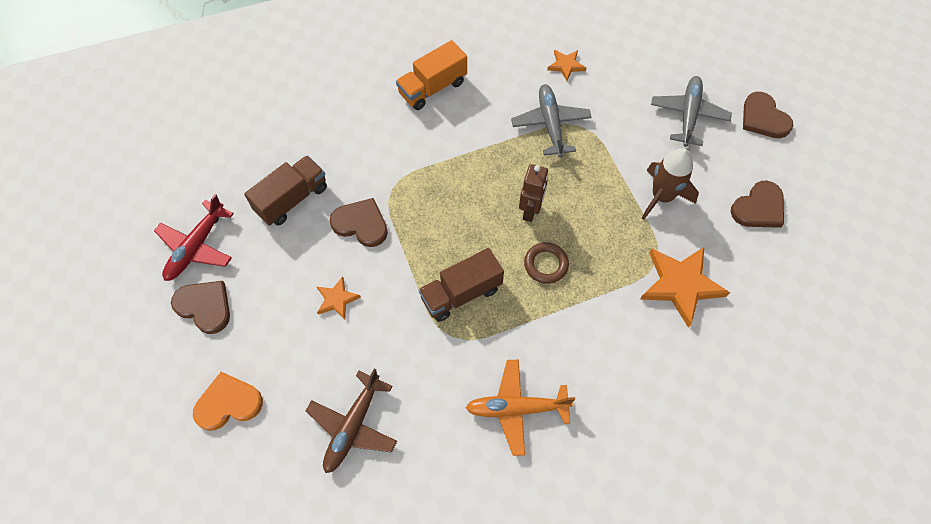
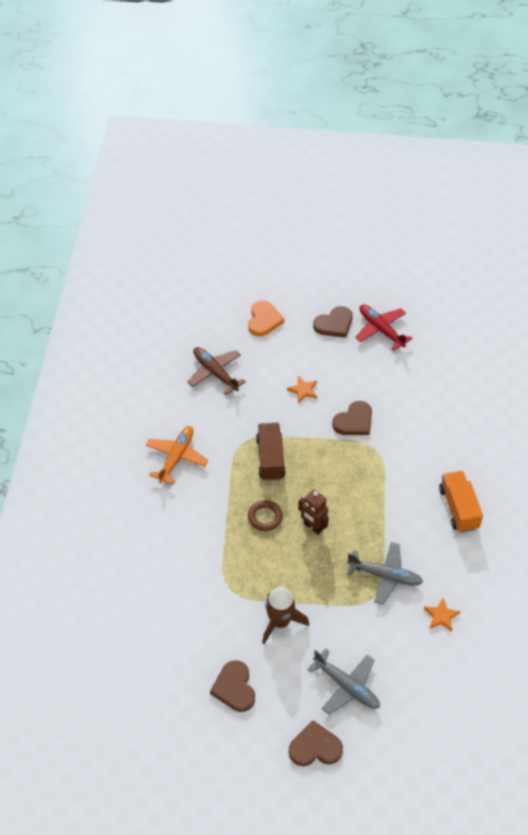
camera: 115 degrees right, 10 degrees down
brown truck [244,155,327,226] -> none
orange star [640,247,730,328] -> none

